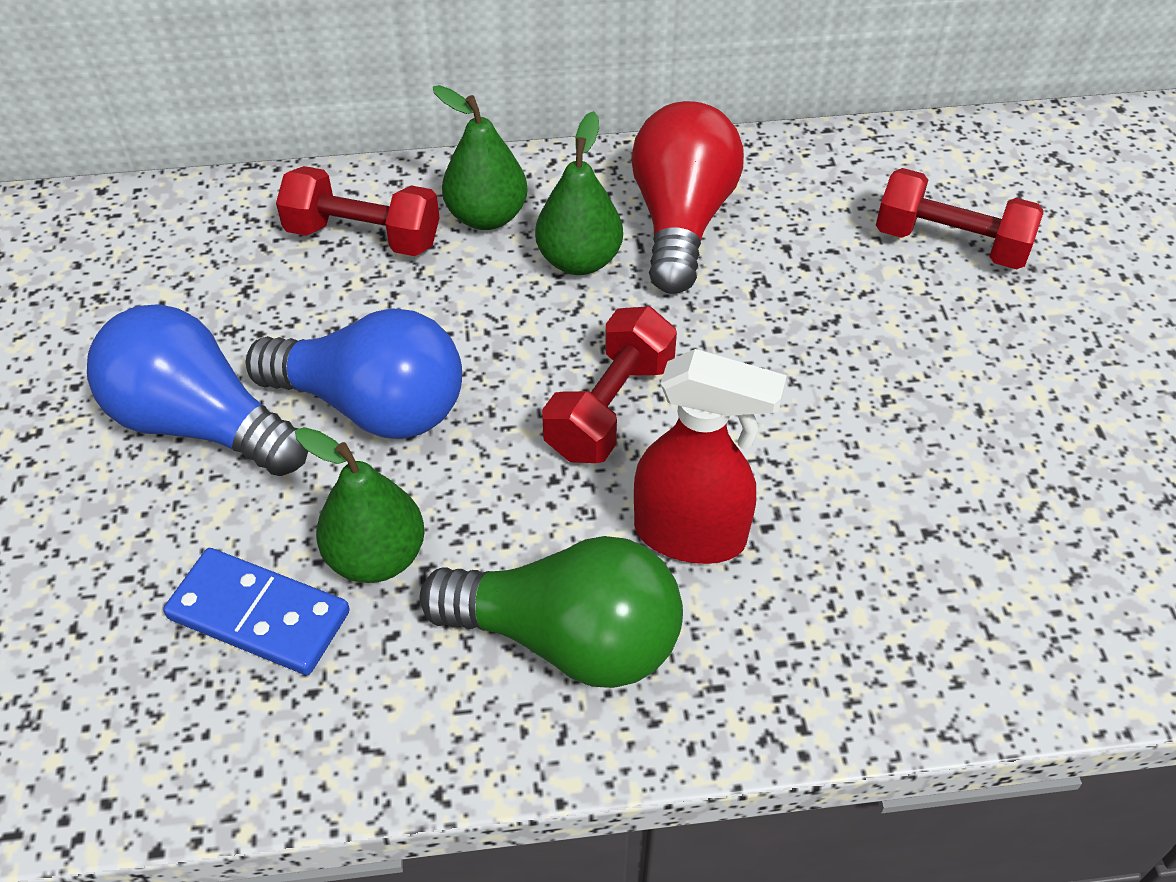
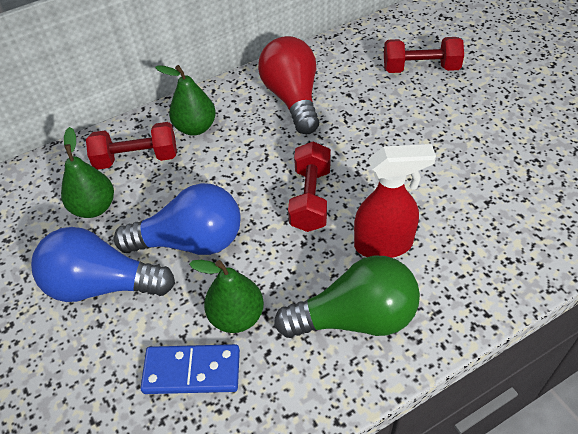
camera: 20 degrees left, 0 degrees up
green pear [535,111,623,275] -> green pear moved to [61,127,114,218]

